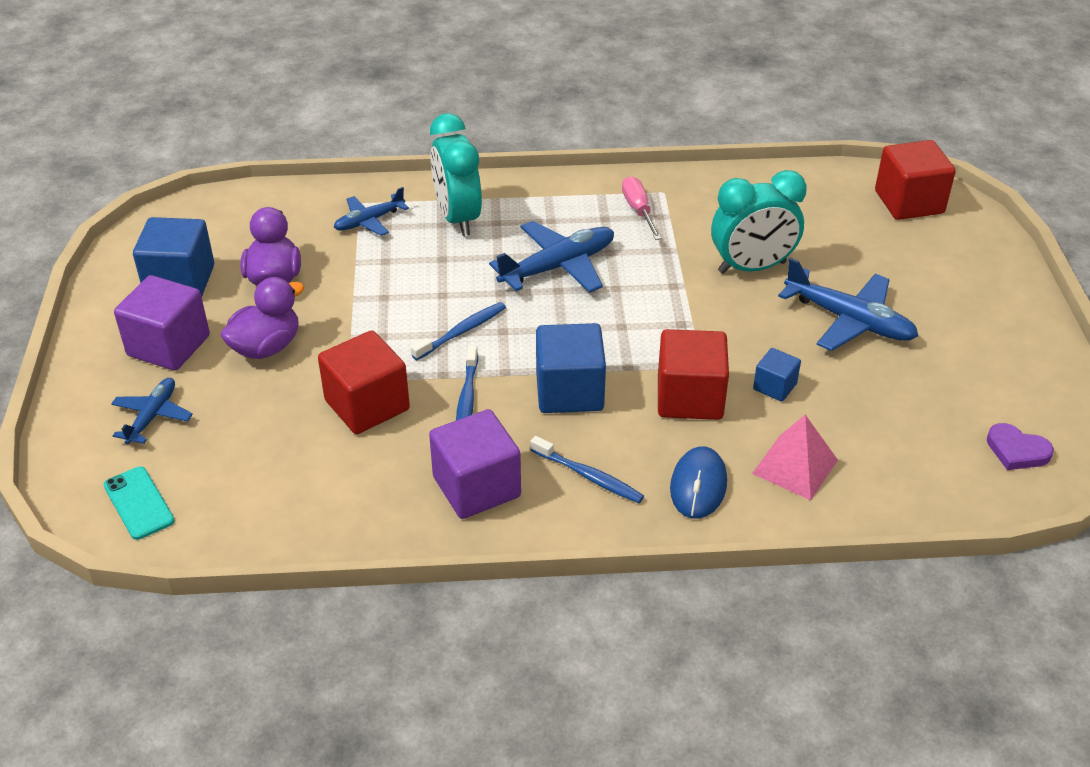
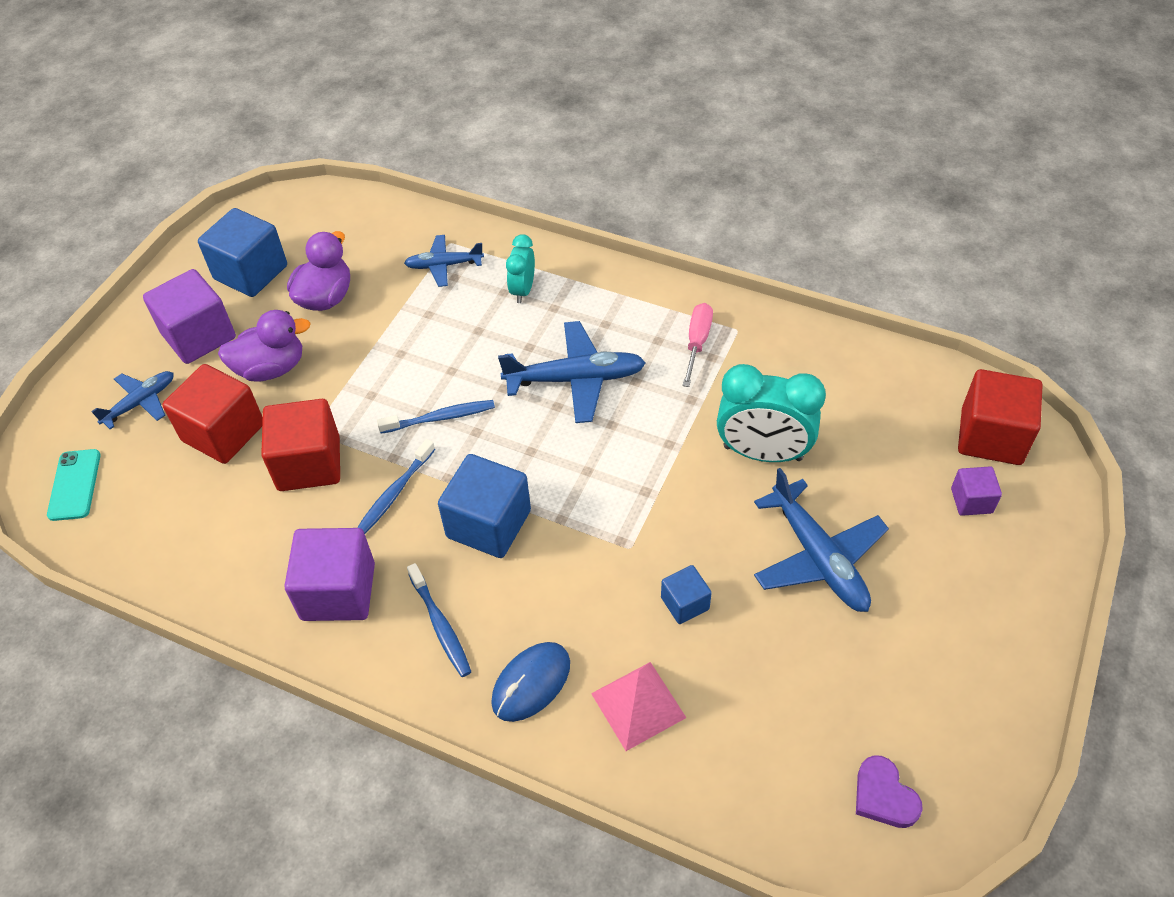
camera: 30 degrees right, 10 degrees up
turquoise clock [430,113,482,236] -> turquoise clock [506,234,535,303], size x0.56
red cube [658,329,729,420] -> red cube moved to [162,364,263,464]
none -> purple cube [951,467,1002,516]

